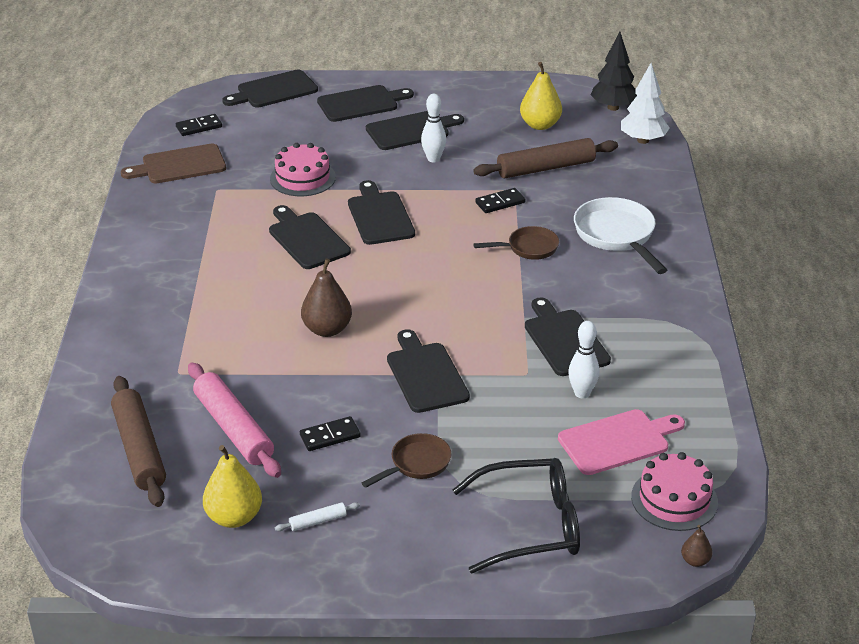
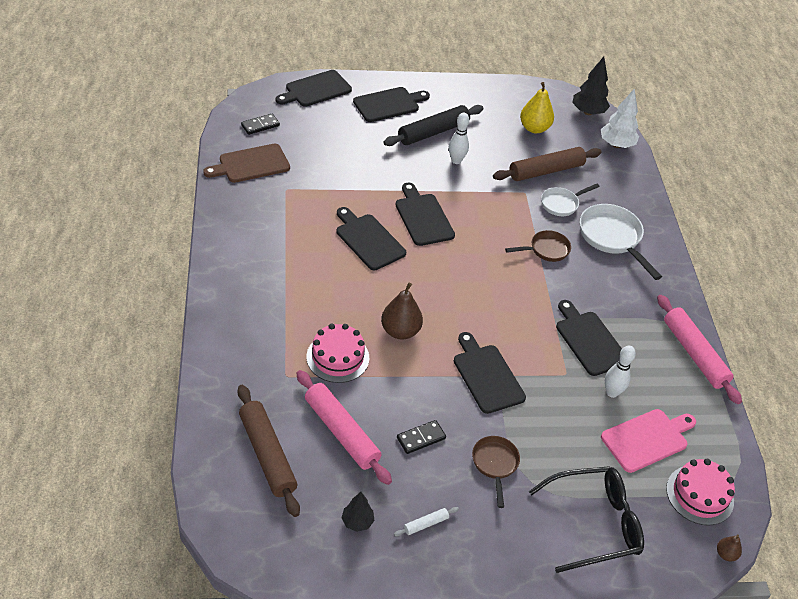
camera: 10 degrees left, 10 degrees up
yellow pear [203,445,262,528] -> black tree [342,492,375,532]
pink cake [270,143,336,196] -> pink cake moved to [306,324,369,383]
brown pan [362,433,452,488] -> brown pan turned 45 degrees counterclockwise [472,436,520,508]
black cutting board [366,111,464,150] -> black rolling pin [383,105,484,146]
black domino [475,188,525,213] -> none
none -> white pan [541,184,599,216]
none -> pink rolling pin [657,295,742,404]

